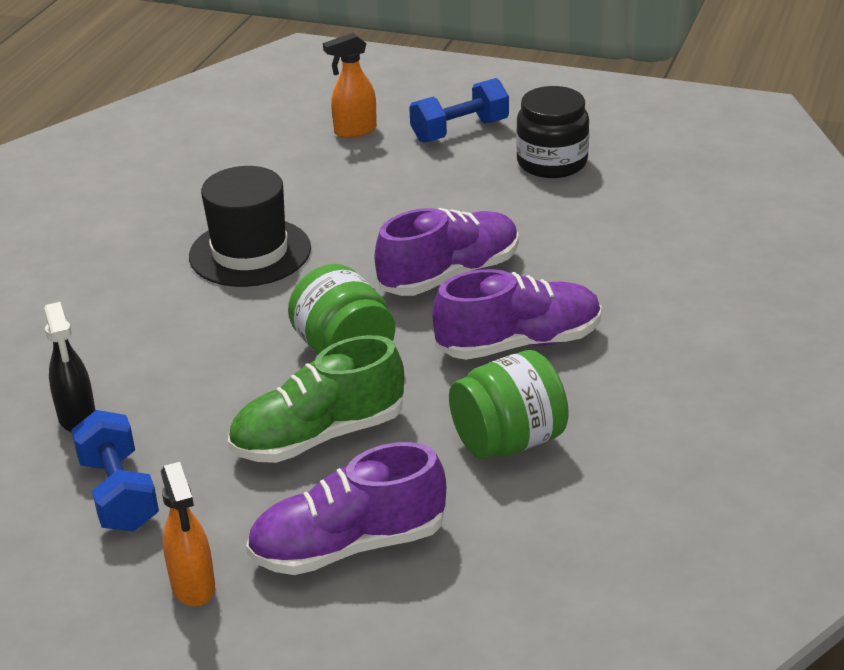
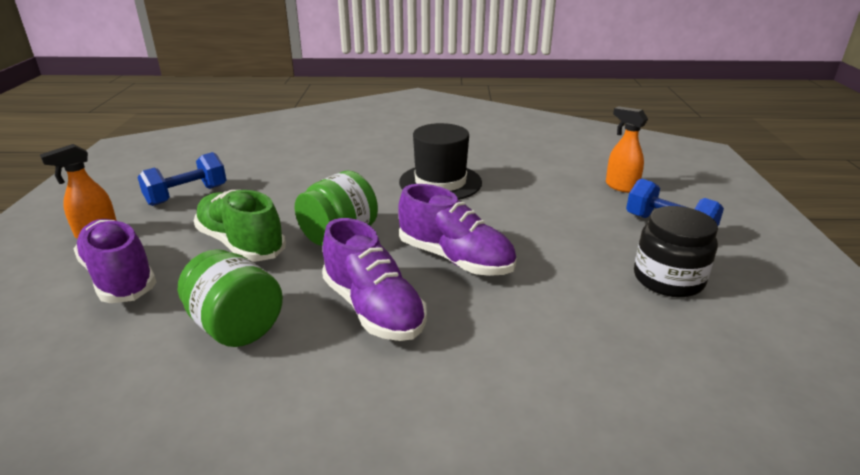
camera: 70 degrees right, 5 degrees down
black spray bottle [44,302,95,432] -> none

